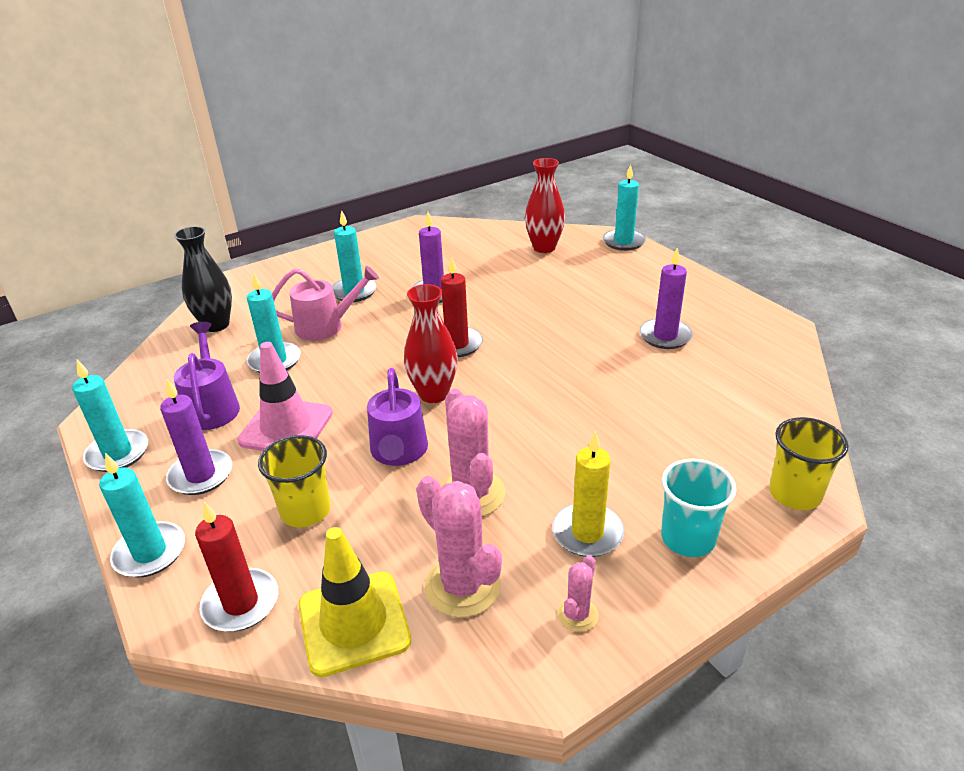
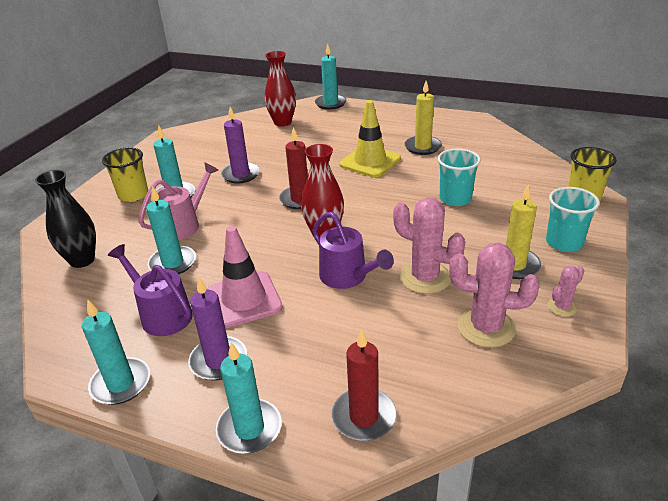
camera: 35 degrees left, 0 degrees up
yellow cup [258,435,331,528] -> yellow cup moved to [102,147,148,202]
yellow traffic cone [298,527,411,677] -> yellow traffic cone moved to [339,100,401,178]
pink cactus [557,555,599,632] -> pink cactus turned 60 degrees clockwise [547,266,584,317]
purple candle [640,248,693,349] -> yellow candle [404,81,442,155]
none -> turquoise cup [438,149,481,206]

